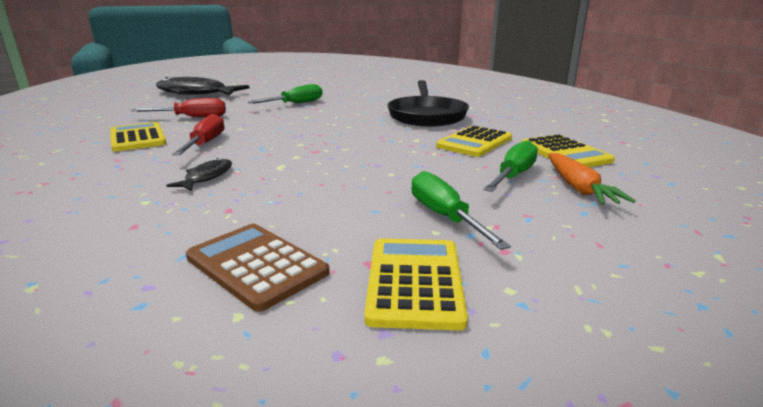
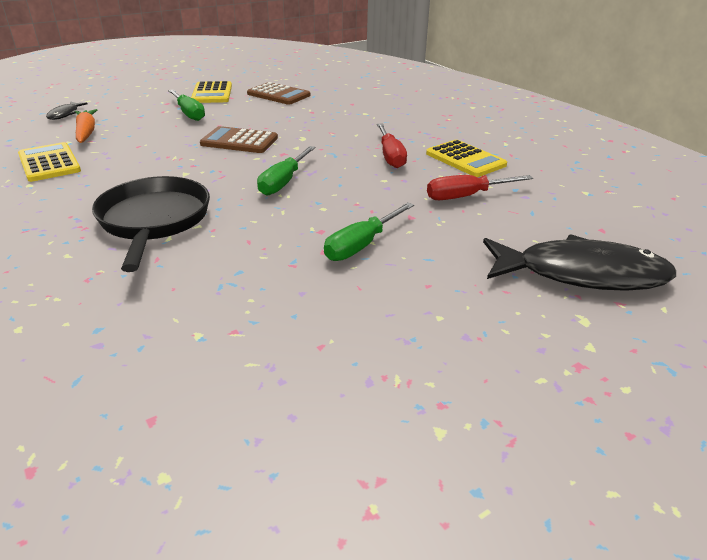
camera: 170 degrees right, 10 degrees up
black fish [166,158,232,191] -> black fish moved to [46,101,88,120]
yellow calculator [436,126,512,157] -> none
green screwdriver [483,140,538,192] -> green screwdriver moved to [257,146,316,196]
none -> brown calculator [200,126,278,153]

